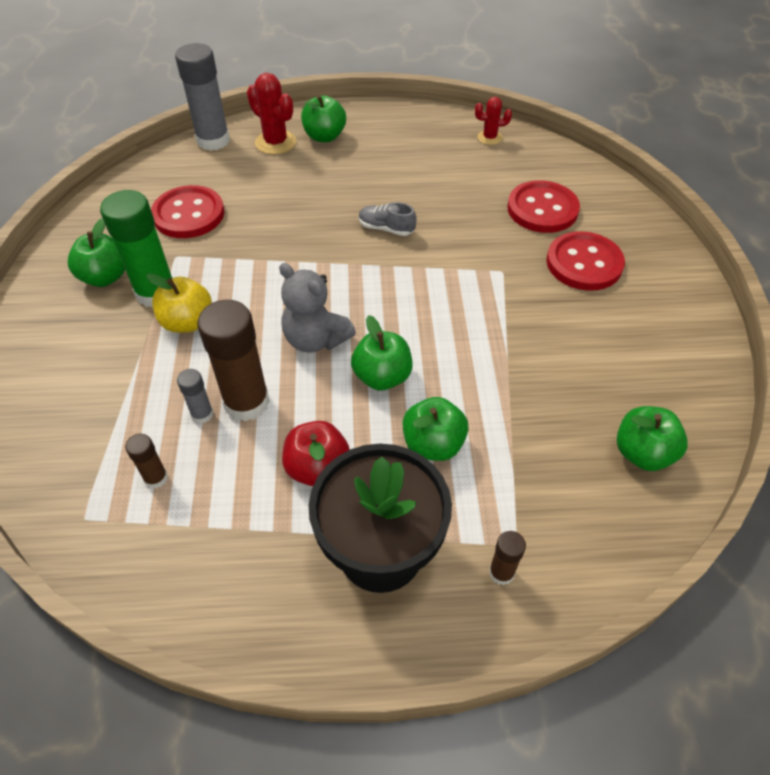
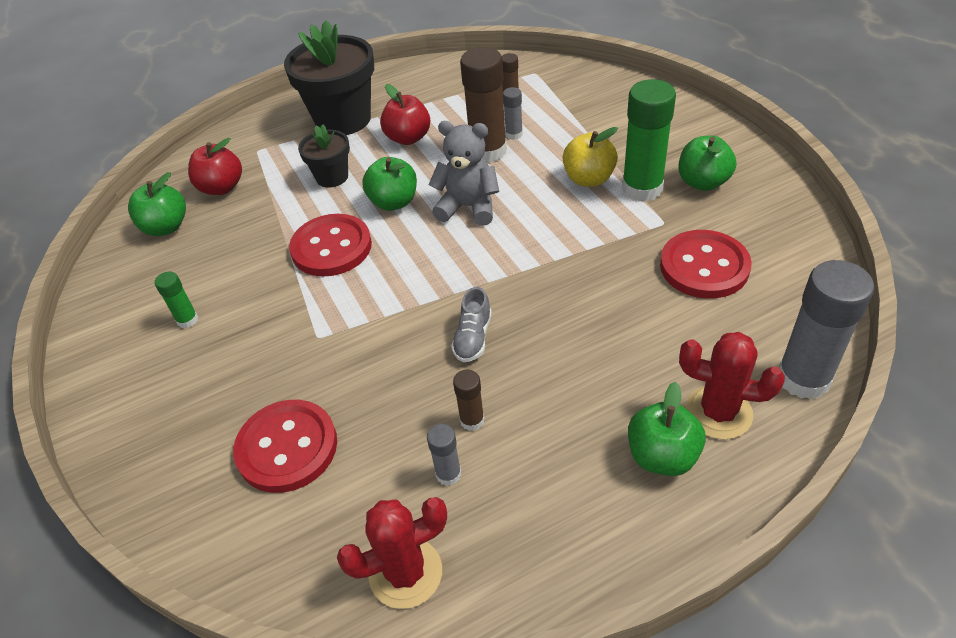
camera: 160 degrees right, 5 degrees down
grey shoe [359,202,417,236] -> grey shoe turned 105 degrees clockwise [451,287,492,362]
green apple [402,397,469,461] -> black flower pot [298,124,350,188]
red cactus [475,97,512,145] -> red cactus [337,497,447,609], size x1.64
brown glue stick [489,531,526,585] -> brown glue stick moved to [453,369,484,431]
red button [546,231,625,291] -> red button moved to [289,214,372,277]
none -> green glue stick [155,271,198,328]
none -> red apple [188,138,242,195]
none -> grey glue stick [427,424,461,486]

